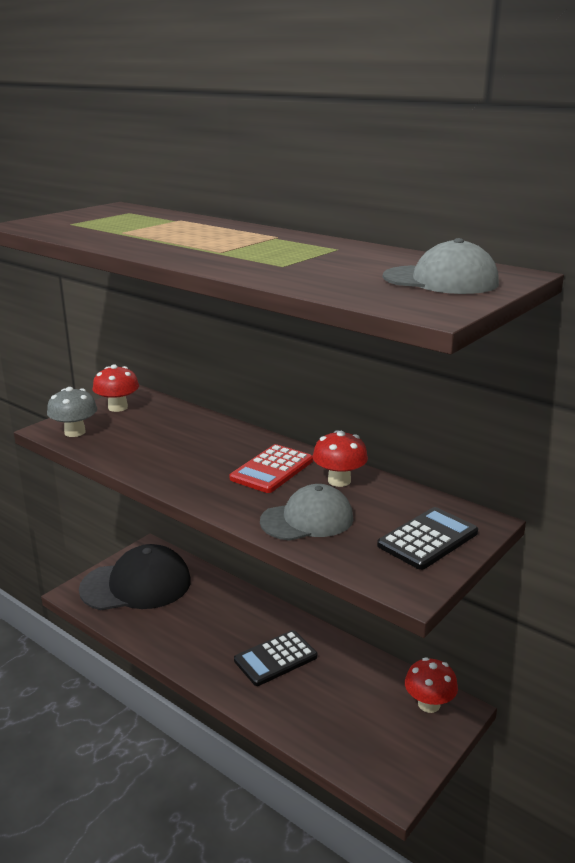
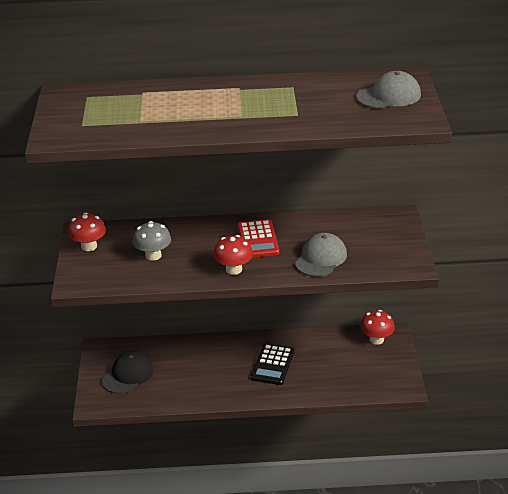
camera: 40 degrees left, 10 degrees up
grey mushroom [47,387,97,437] -> grey mushroom moved to [133,221,171,261]
black cap [79,544,191,610] -> black cap [102,351,154,394], size x0.62
red mushroom [313,430,368,487] -> red mushroom moved to [214,235,253,275]
black calculator [377,507,478,570] -> none

